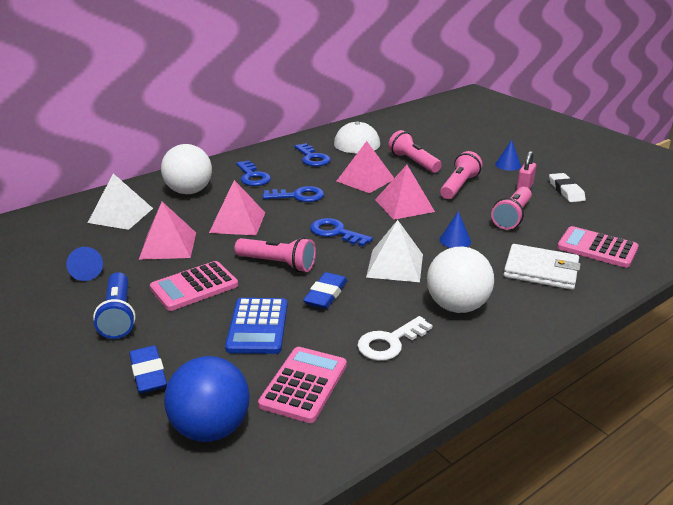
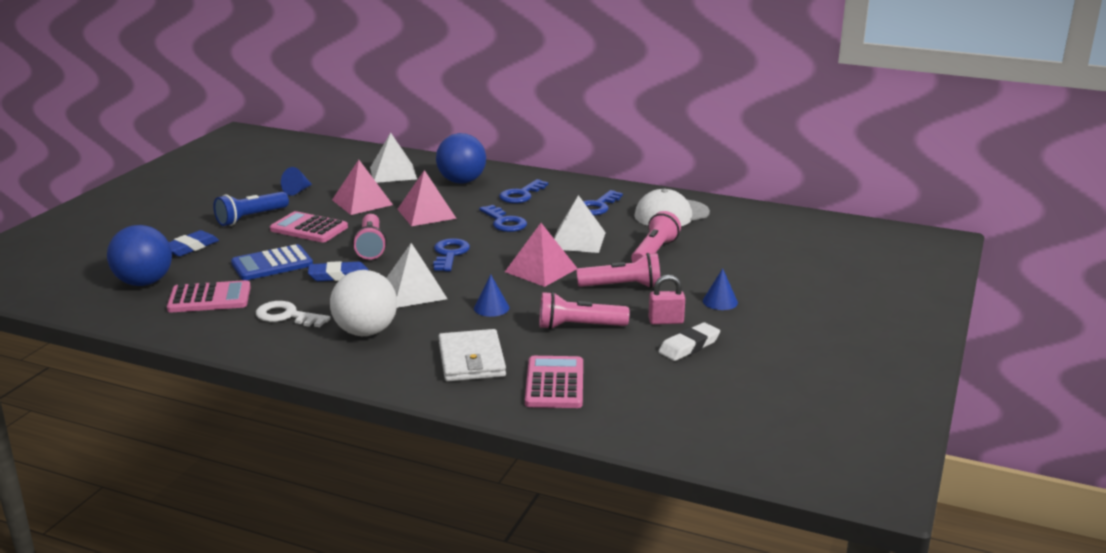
camera: 60 degrees right, 5 degrees down
white ball [161,144,212,194] -> blue ball [436,133,486,184]
pink pyramid [337,141,394,193] -> white pyramid [554,195,606,253]

